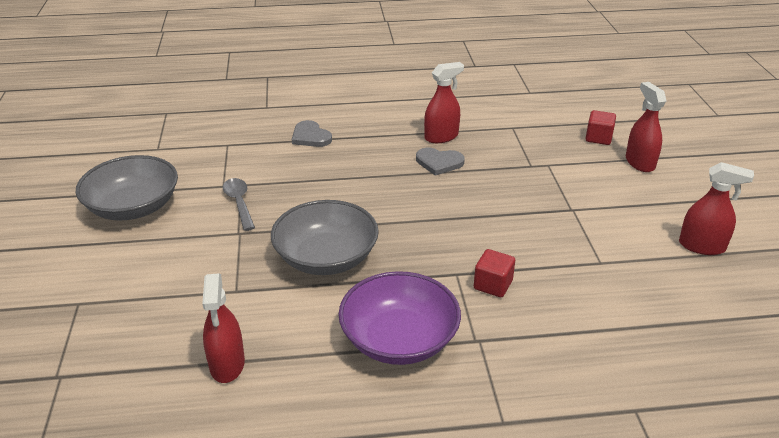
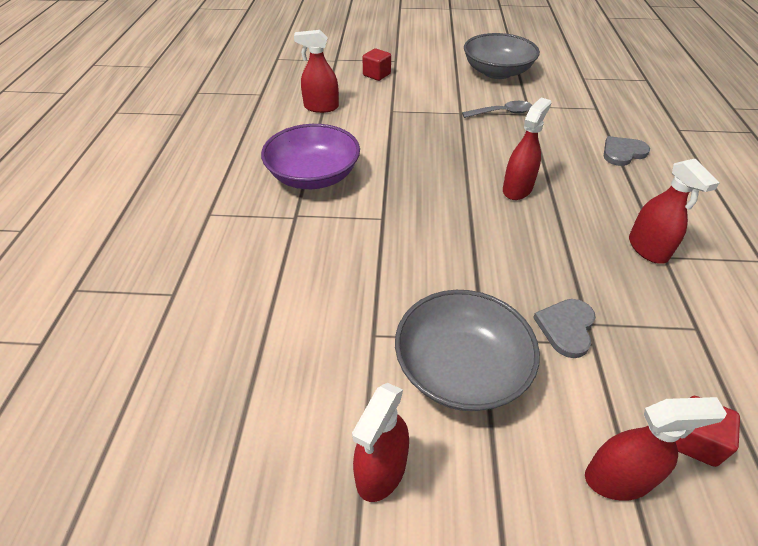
camera: 100 degrees right, 10 degrees up
grey bowl [271,200,379,275] -> grey bowl moved to [395,290,540,411]
grey heart [416,148,465,176] -> grey heart moved to [533,299,596,358]
red cube [474,249,515,297] -> red cube moved to [362,48,391,81]
none -> red spray bottle [503,98,551,200]

